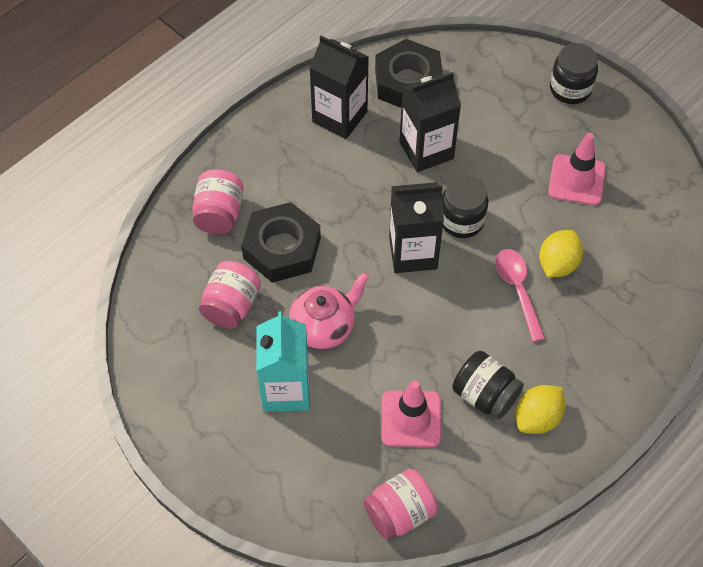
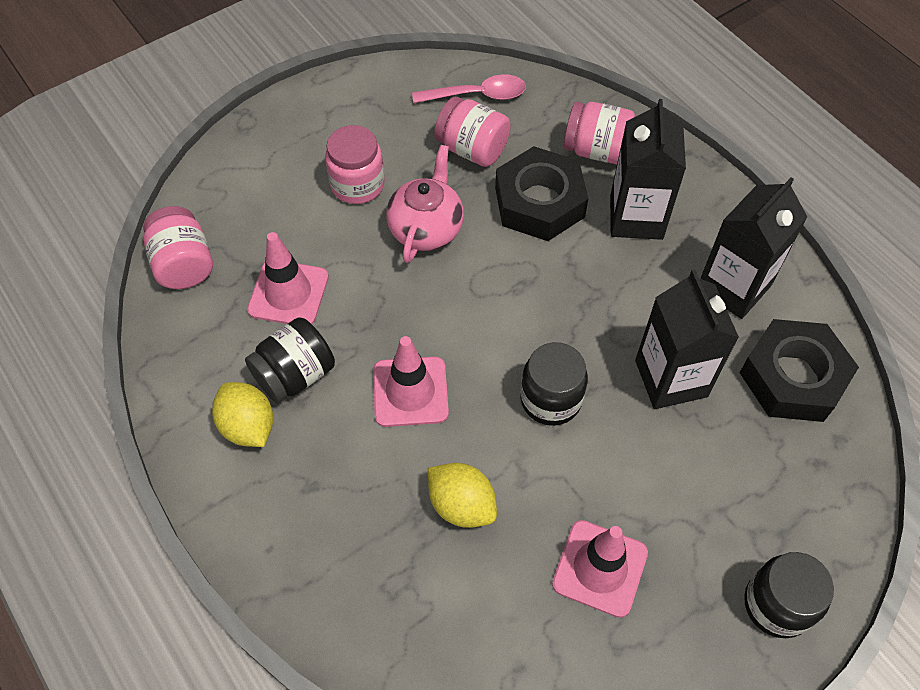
camera: 100 degrees right, 0 degrees up
turquoise carton [256,311,310,412] -> pink jar [325,125,385,204]
pink teapot [289,273,369,349] -> pink teapot turned 135 degrees counterclockwise [386,145,464,263]
black carton [389,182,444,273] -> black carton moved to [610,99,686,240]
pink spoon [496,249,546,342] -> pink spoon moved to [412,74,526,103]
none -> pink traffic cone [373,336,449,427]

